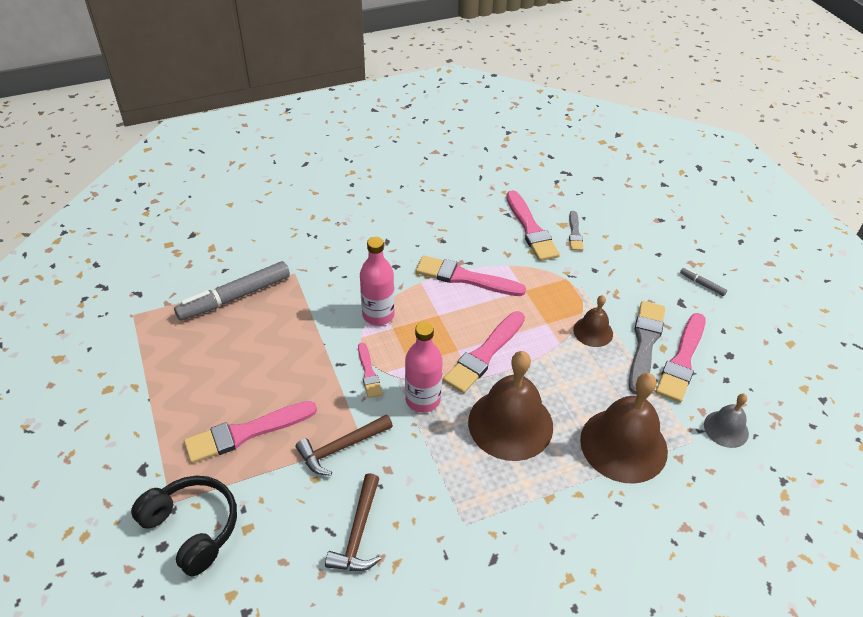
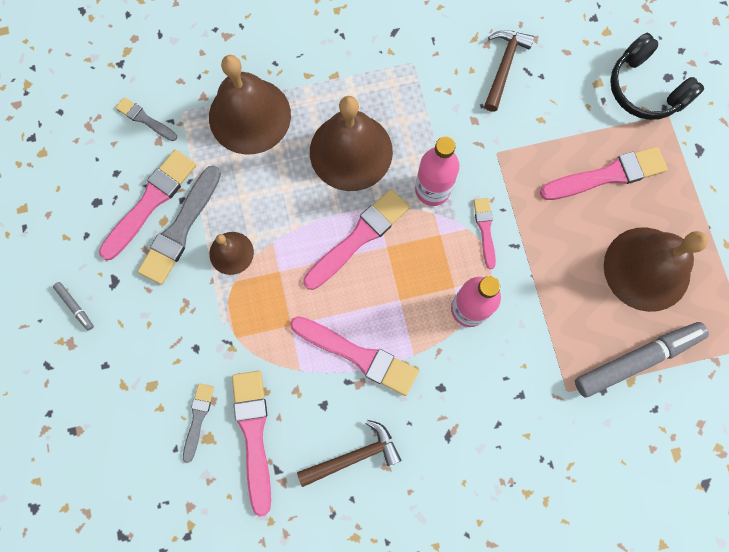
camera: 170 degrees left, 30 degrees up
brown hammer [296,414,393,476] -> brown hammer moved to [297,420,401,487]
grey bell [704,394,749,448] -> grey brush [115,97,177,141]
none -> brown bell [604,227,708,312]

